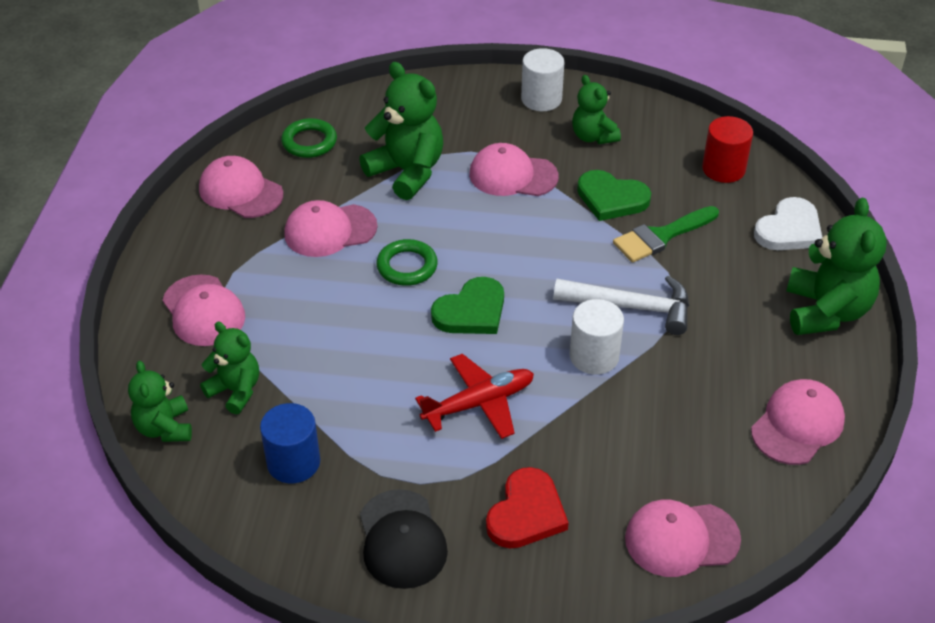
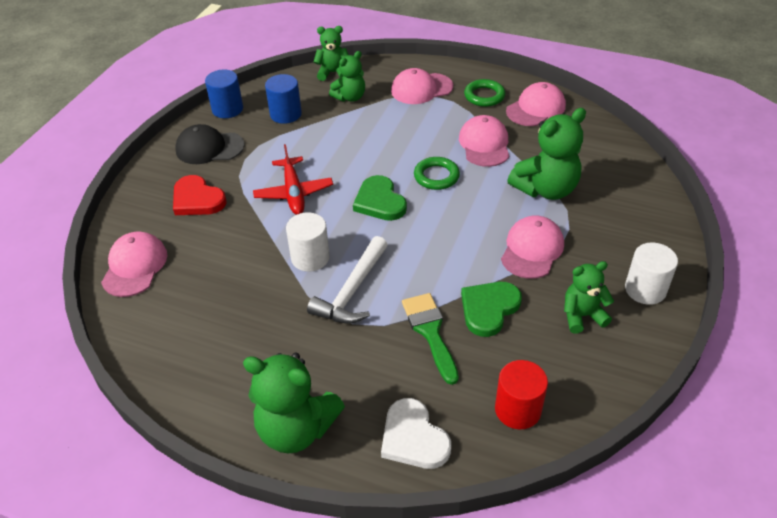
camera: 105 degrees right, 0 degrees up
green ring [281,118,337,158] -> green ring moved to [464,79,505,107]
pink cap [751,379,845,465] -> none
none -> blue cylinder [205,69,243,118]

